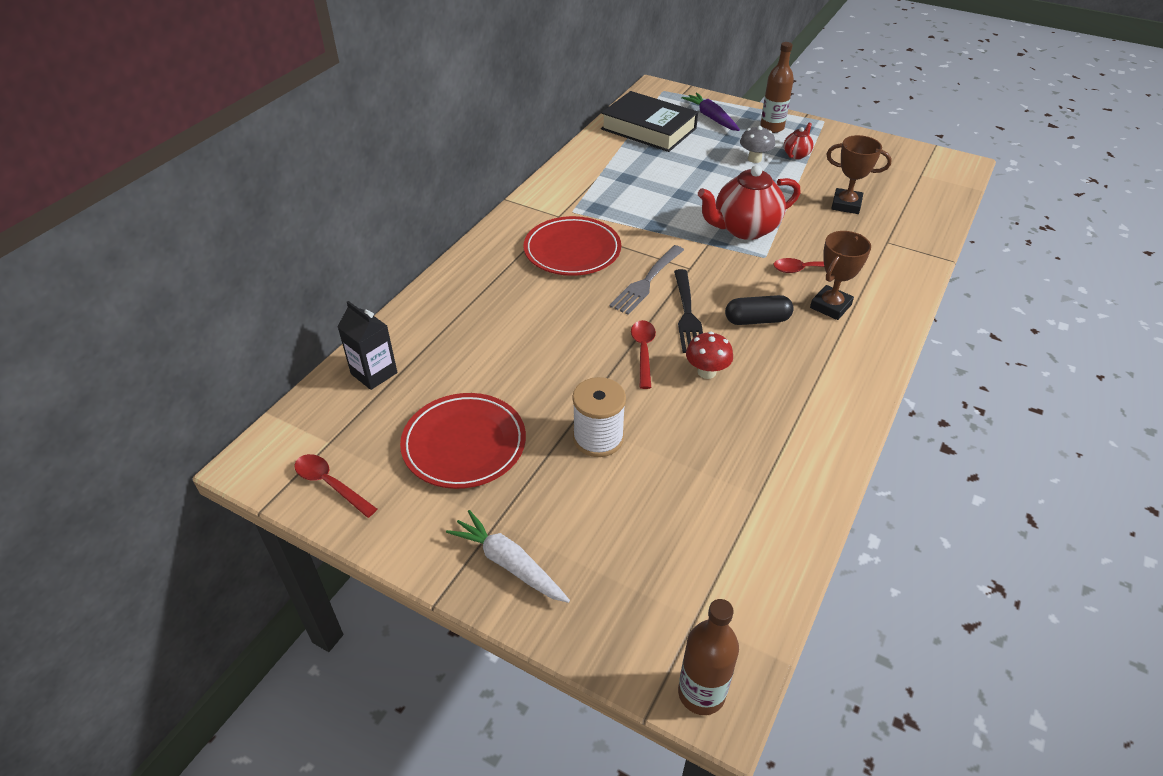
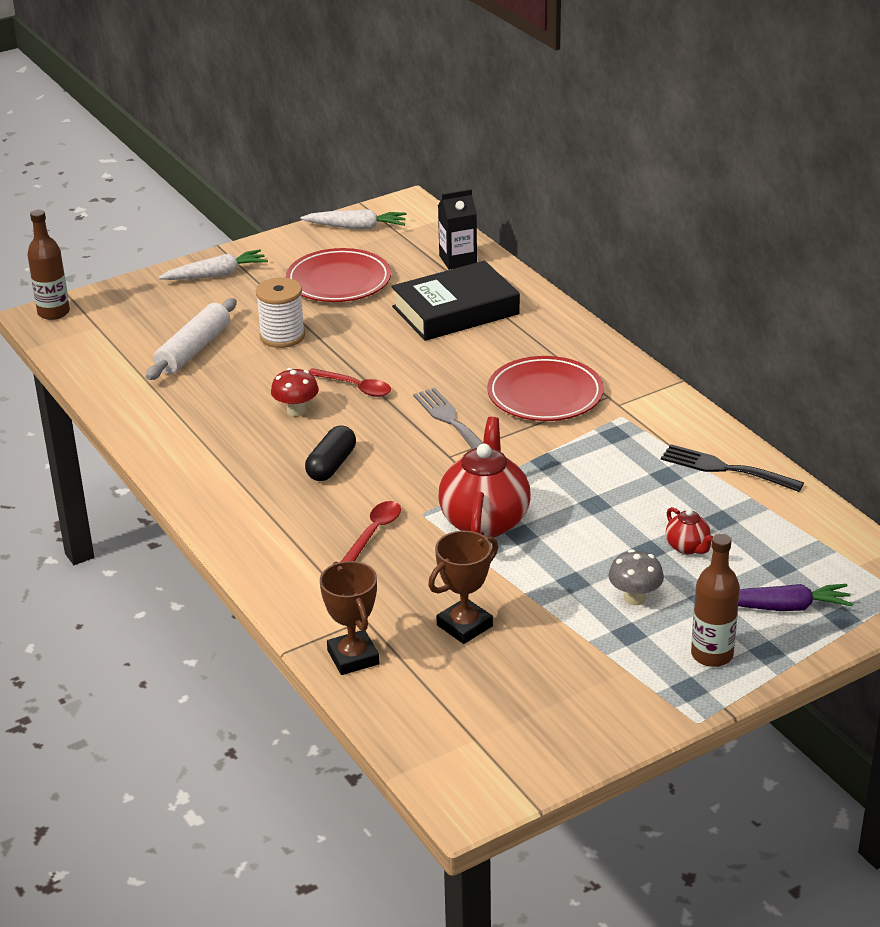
camera: 120 degrees right, 10 degrees down
red spoon [294,454,377,518] -> white carrot [300,209,407,229]
black book [601,91,698,152] -> black book moved to [391,261,520,341]
black fork [674,269,703,353] -> black fork moved to [661,444,804,492]
red teapot [784,122,813,159] -> red teapot moved to [666,507,713,554]
brown trophy [810,231,871,320] -> brown trophy moved to [320,561,379,675]
none -> white rolling pin [146,298,237,380]

